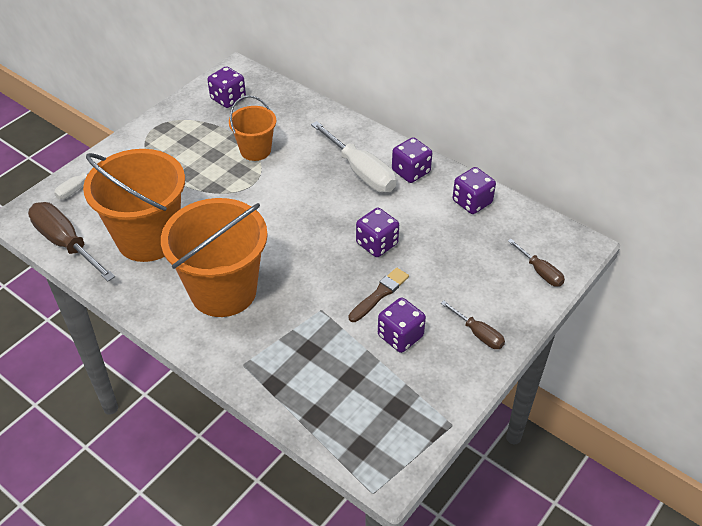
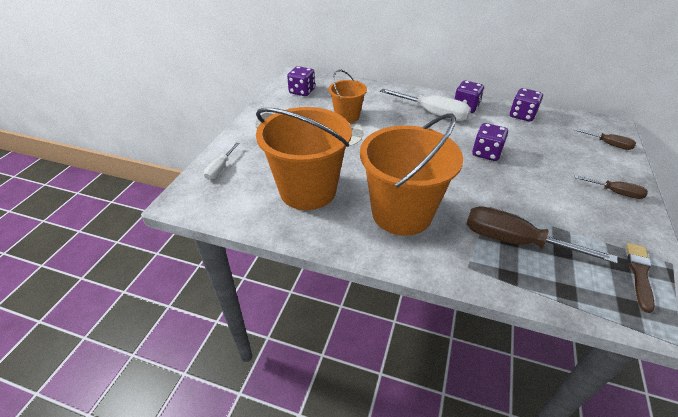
camera: 20 degrees left, 5 degrees down
brown screwdriver [28,202,115,281] -> brown screwdriver moved to [467,206,618,264]
brown brush [348,268,409,322] -> brown brush moved to [626,243,655,313]
purple dice [378,297,426,353] -> none

